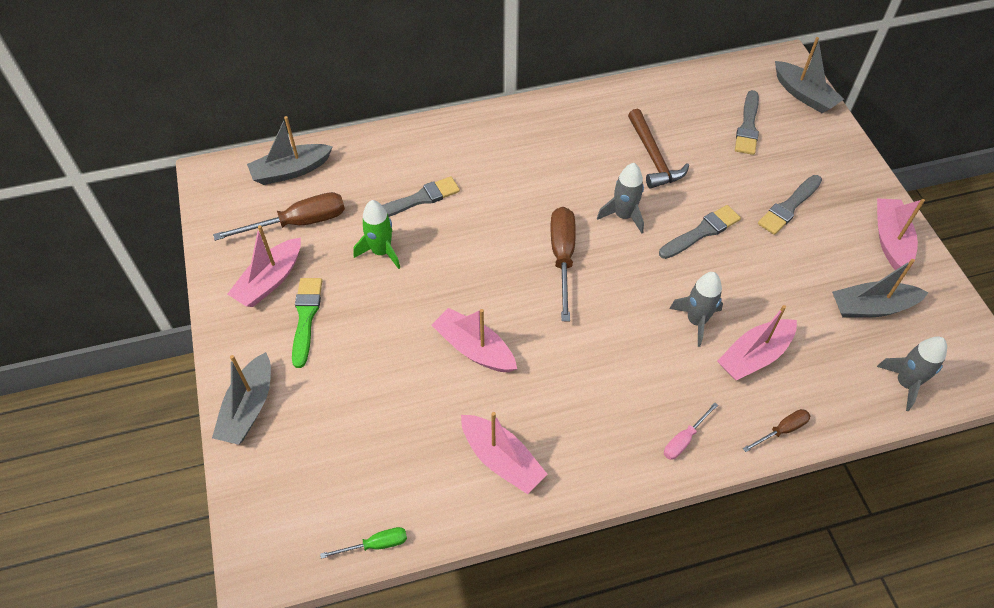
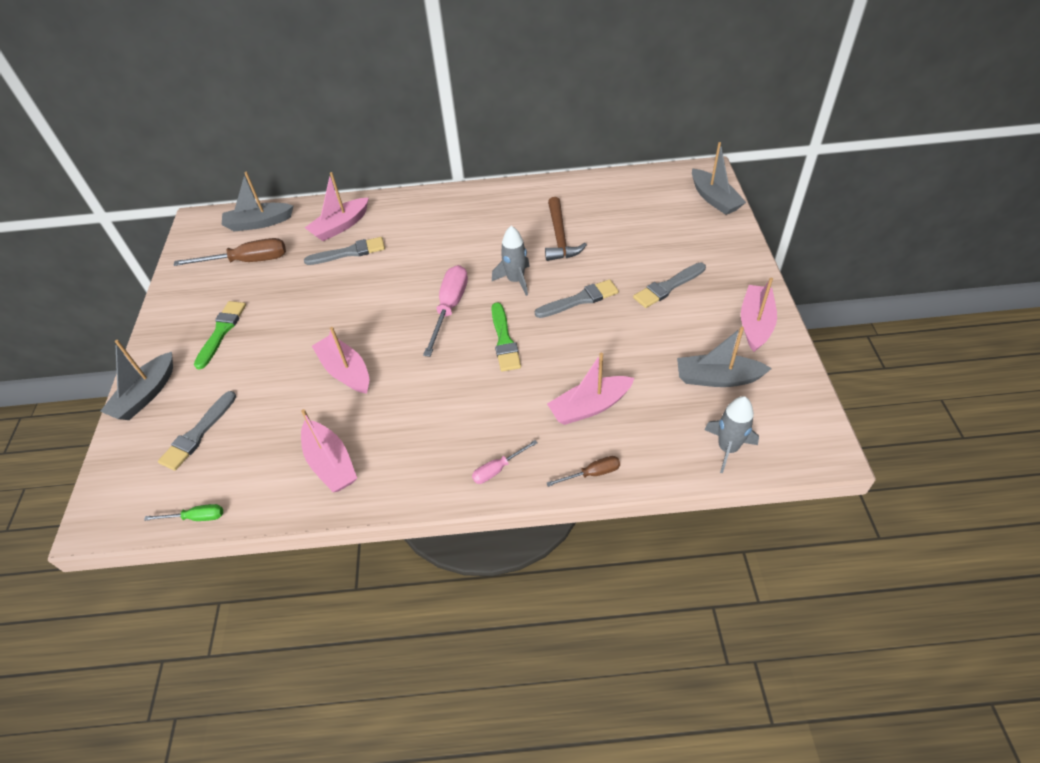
camera: 15 degrees right, 5 degrees down
pink boat [227,225,301,307] -> pink boat moved to [305,172,369,241]
green rocket [353,200,400,269] -> none
brown screwdriver [550,207,576,321] -> pink screwdriver [423,265,468,357]
grey rocket [669,272,723,347] -> none
grey brush [735,90,759,155] -> grey brush moved to [158,391,236,471]
none -> green brush [491,303,521,372]

